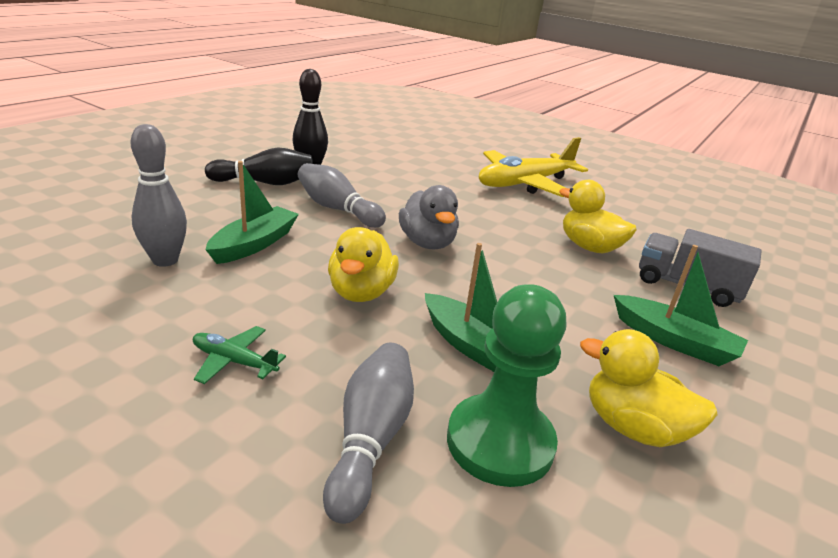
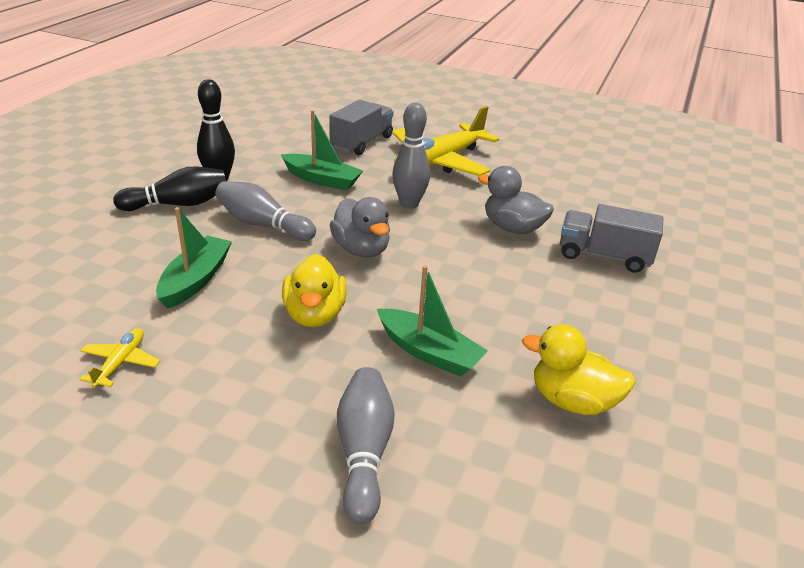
camera: 10 degrees left, 5 degrees up
grey bowling pin [131,124,187,267] -> grey bowling pin moved to [392,103,430,208]
green plane [193,326,286,384] -> none
green pawn [447,285,567,487] -> none
yellow duck [559,180,637,253] -> grey duck [478,166,554,234]
green boat [614,245,748,366] -> green boat moved to [281,110,363,191]
none -> yellow plane [80,328,160,388]
none -> grey truck [329,100,394,155]

